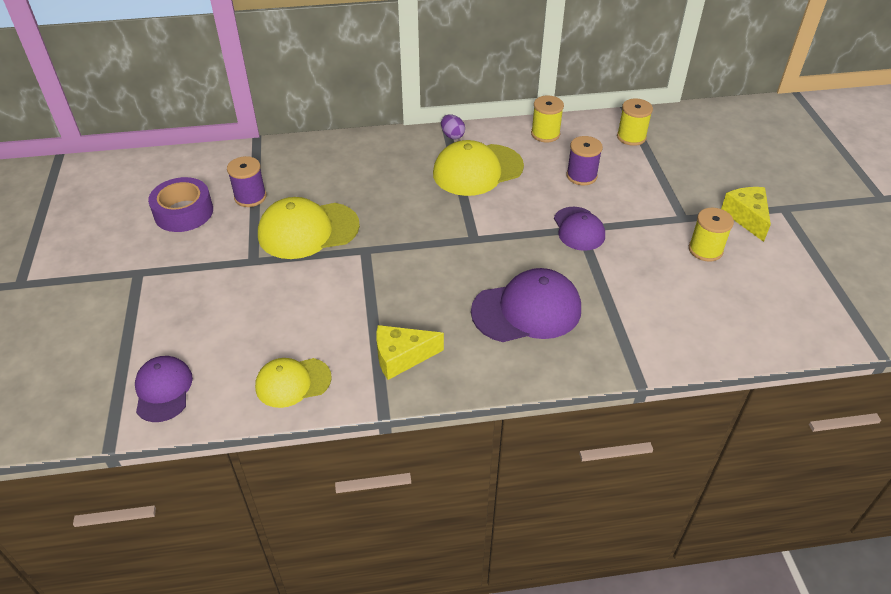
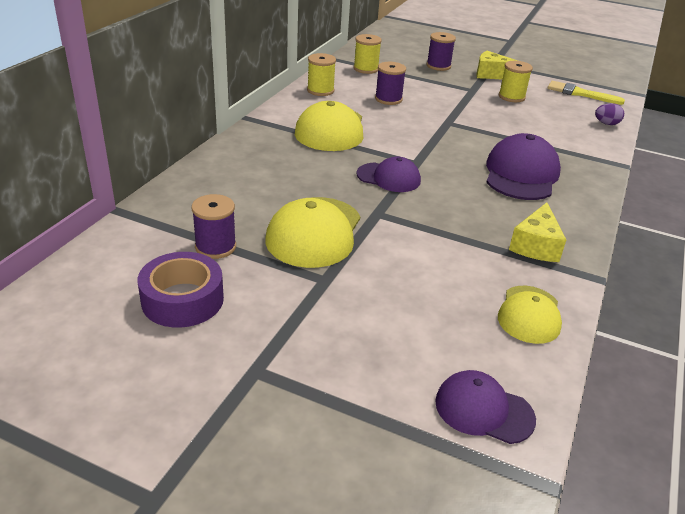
camera: 60 degrees left, 10 degrees down
purple egg [441,114,465,139] -> purple egg moved to [595,103,624,125]
purple cap [554,207,605,251] -> purple cap moved to [357,156,421,192]
none -> purple spool [426,32,456,71]
none -> yellow brush [548,81,625,105]

